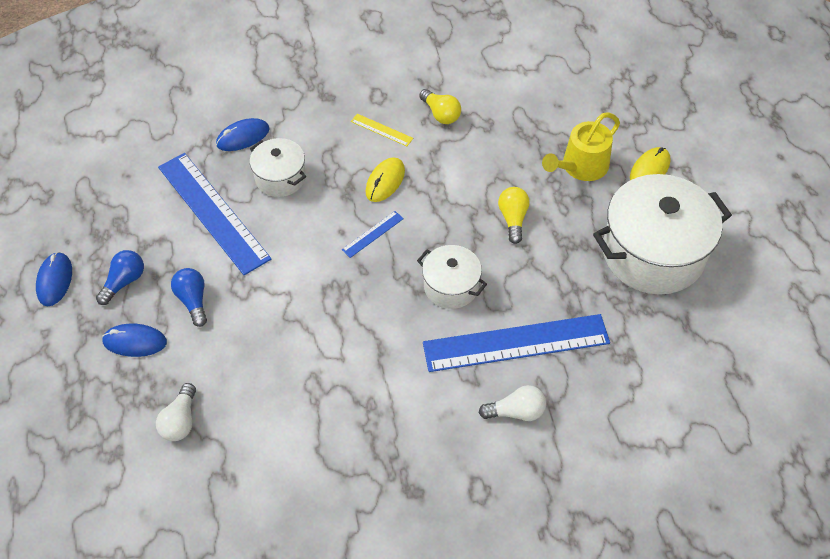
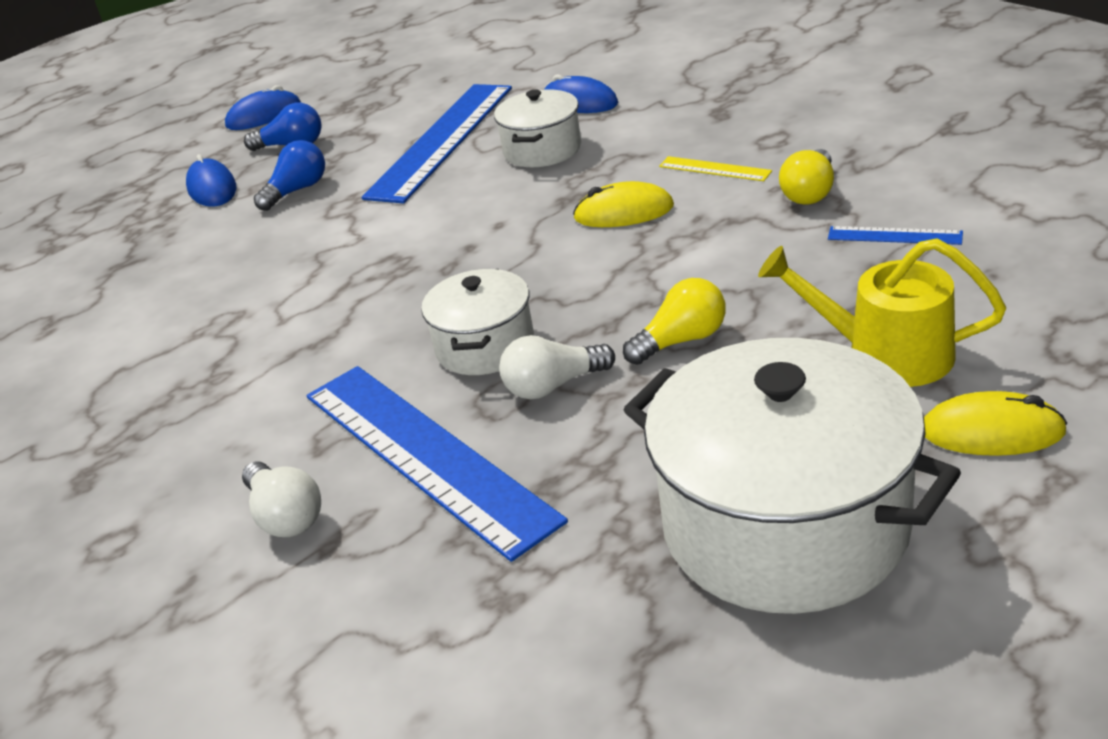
camera: 65 degrees right, 20 degrees down
white light bulb [156,383,196,441] -> white light bulb moved to [499,335,615,399]
blue ruler [342,211,404,258] -> blue ruler moved to [828,226,963,245]
yellow ruler [351,114,413,146] -> yellow ruler turned 60 degrees counterclockwise [659,156,772,181]

